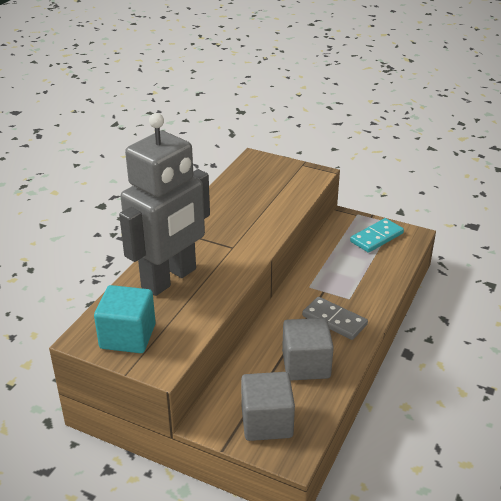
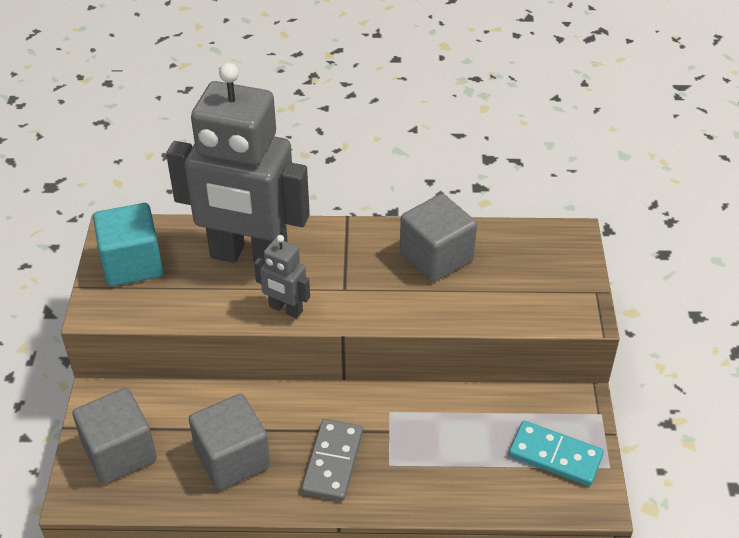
camera: 65 degrees right, 10 degrees up
none -> grey robot [254,235,310,318]
none -> grey cube [400,194,477,282]

